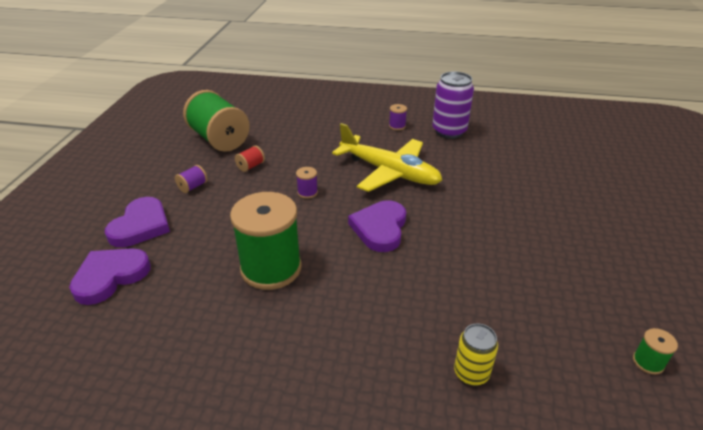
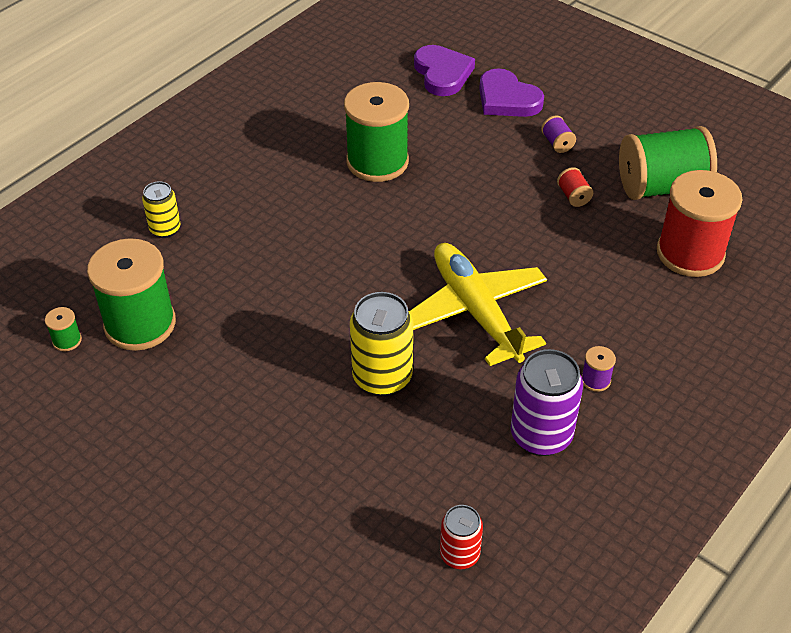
camera: 120 degrees right, 10 degrees up
purple spool [296,167,318,199] -> none
yellow plane [332,123,442,192] -> yellow plane turned 90 degrees clockwise [409,243,547,366]
purple heart [348,200,406,252] -> none
none -> green spool [87,238,176,351]
none -> yellow can [350,292,413,396]
none -> red can [440,505,483,569]
none -> red spool [657,170,743,277]

